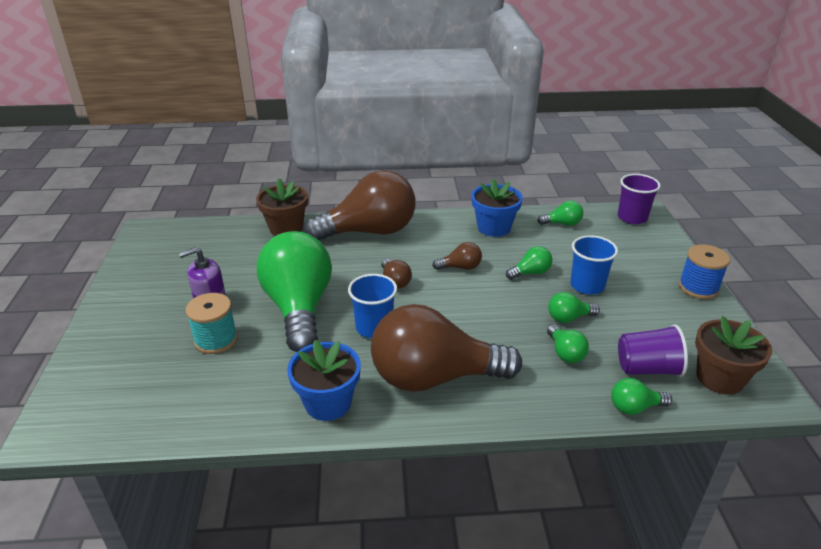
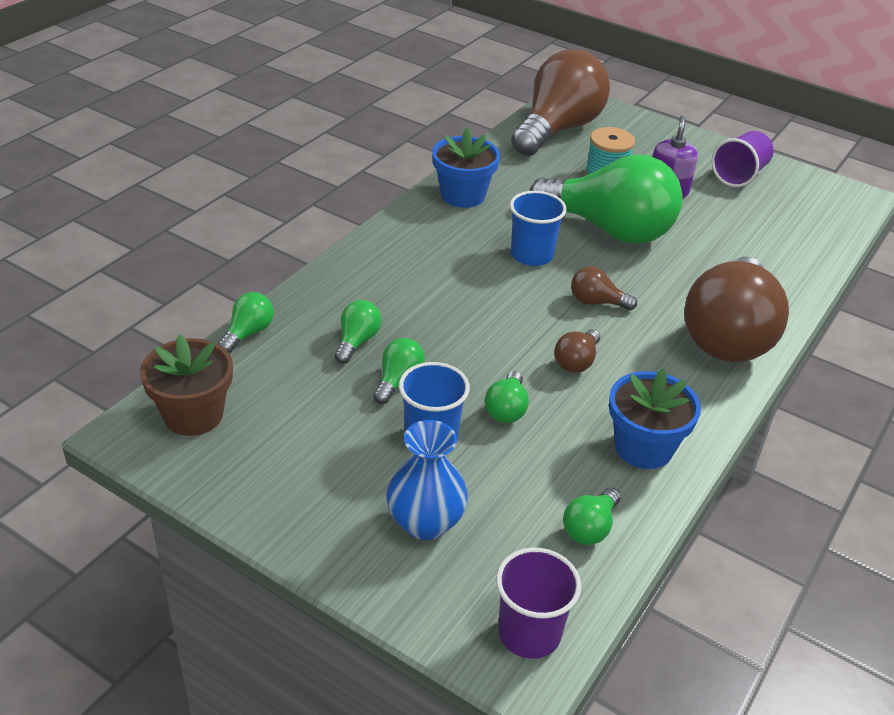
camera: 125 degrees right, 5 degrees up
brown flower pot [256,178,308,236] -> none
brown light bulb [371,304,522,392] -> brown light bulb moved to [511,49,610,156]
green light bulb [547,325,589,363] -> green light bulb turned 90 degrees clockwise [335,300,382,364]
purple cup [618,324,688,377] -> purple cup moved to [711,131,774,187]
blue spool [679,244,730,299] -> none
none -> blue vase [386,420,468,540]

